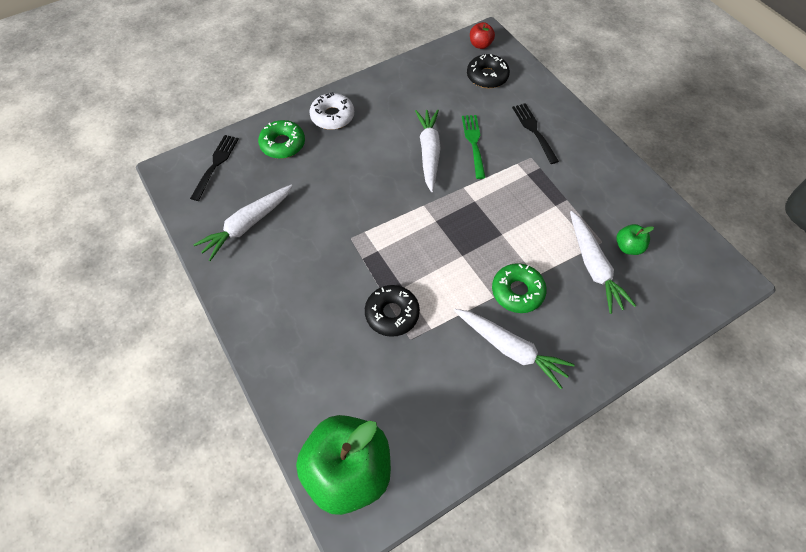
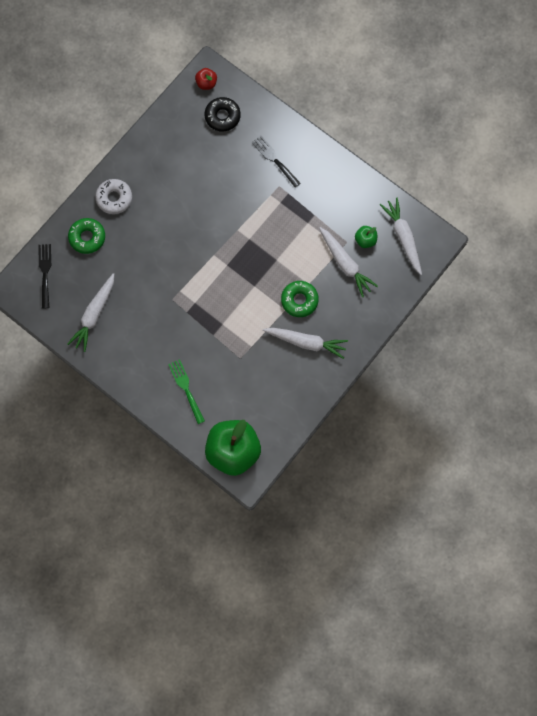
camera: 20 degrees left, 15 degrees up
black donut [365,285,420,337] -> none
white carrot [415,109,441,192] -> white carrot moved to [380,198,422,275]
green fork [462,115,486,179] -> green fork moved to [168,359,205,424]

